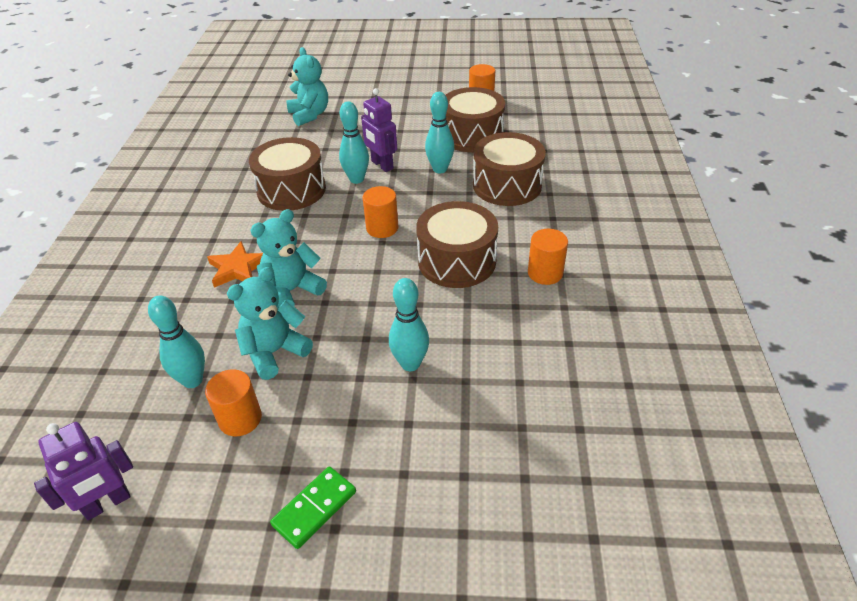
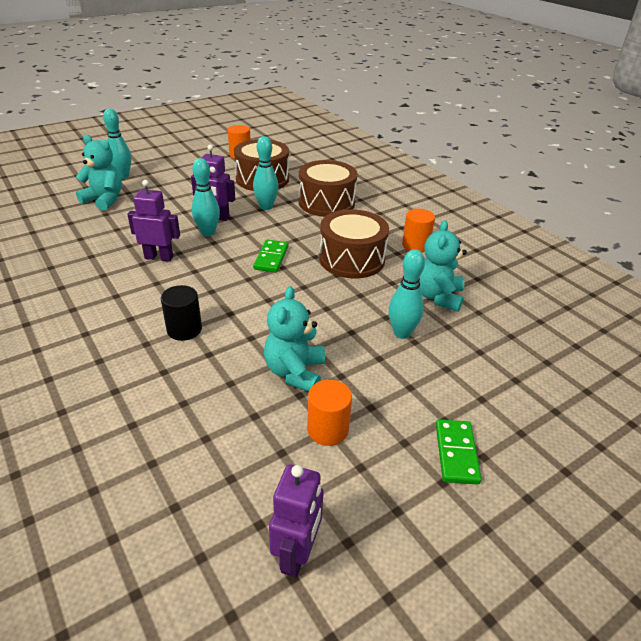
camera: 40 degrees left, 5 degrees down
turquoise bowling pin [148,296,205,388] -> turquoise bowling pin moved to [103,108,131,179]
orange star [207,241,263,288] -> black cylinder [161,285,202,341]
brown drum [249,137,326,211] -> purple robot [127,180,180,262]
turquoise teddy bear [250,209,327,306] -> turquoise teddy bear moved to [419,220,467,312]
orange cylinder [362,186,398,238] -> green domino [253,240,288,272]

